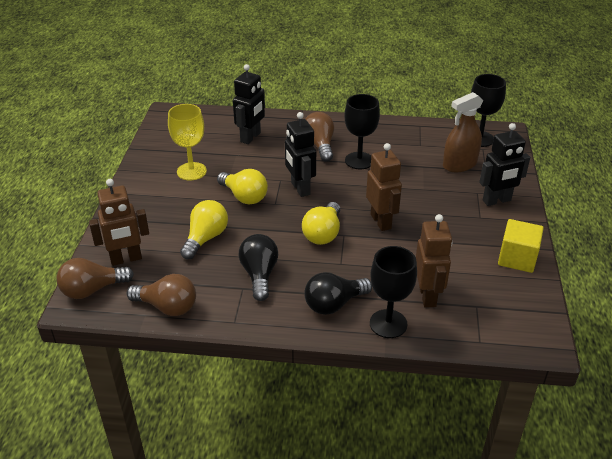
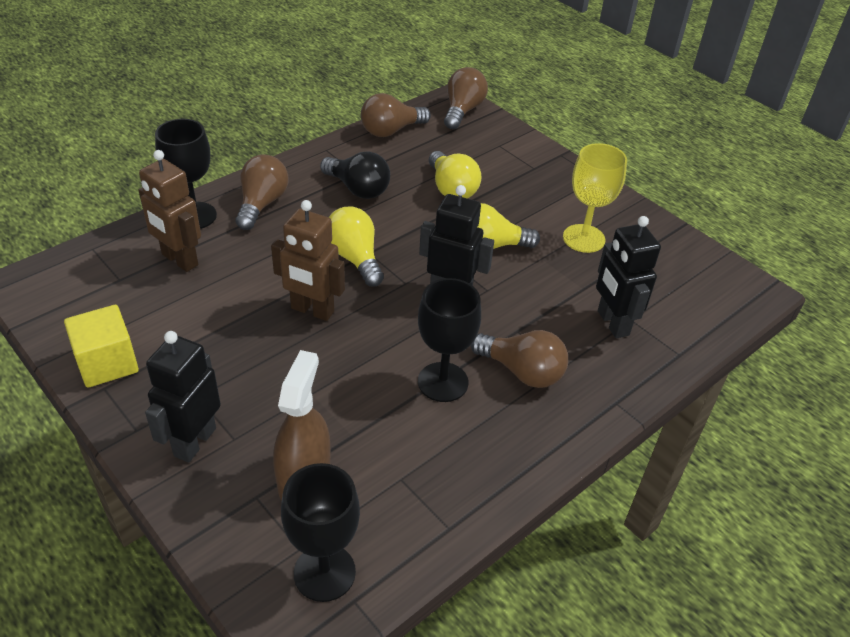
camera: 130 degrees right, 5 degrees up
brown robot [89,179,149,266] -> none
black light bulb [304,272,372,315] -> brown light bulb [236,154,288,230]

